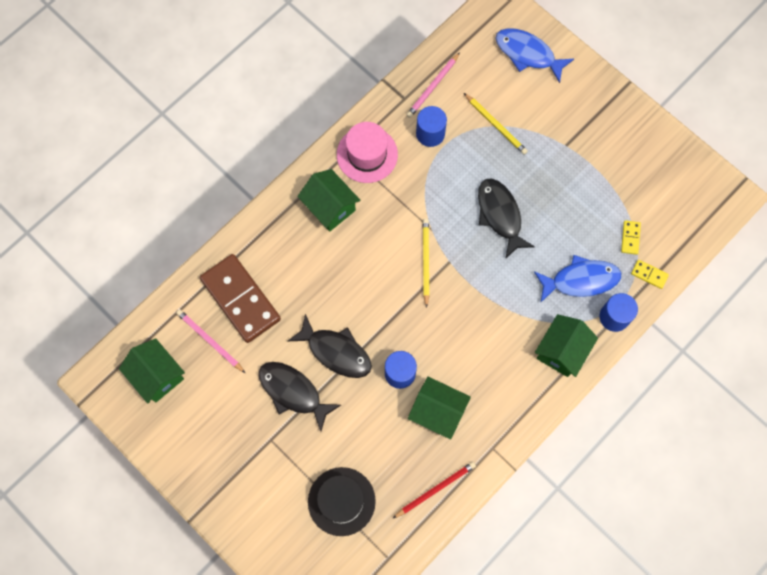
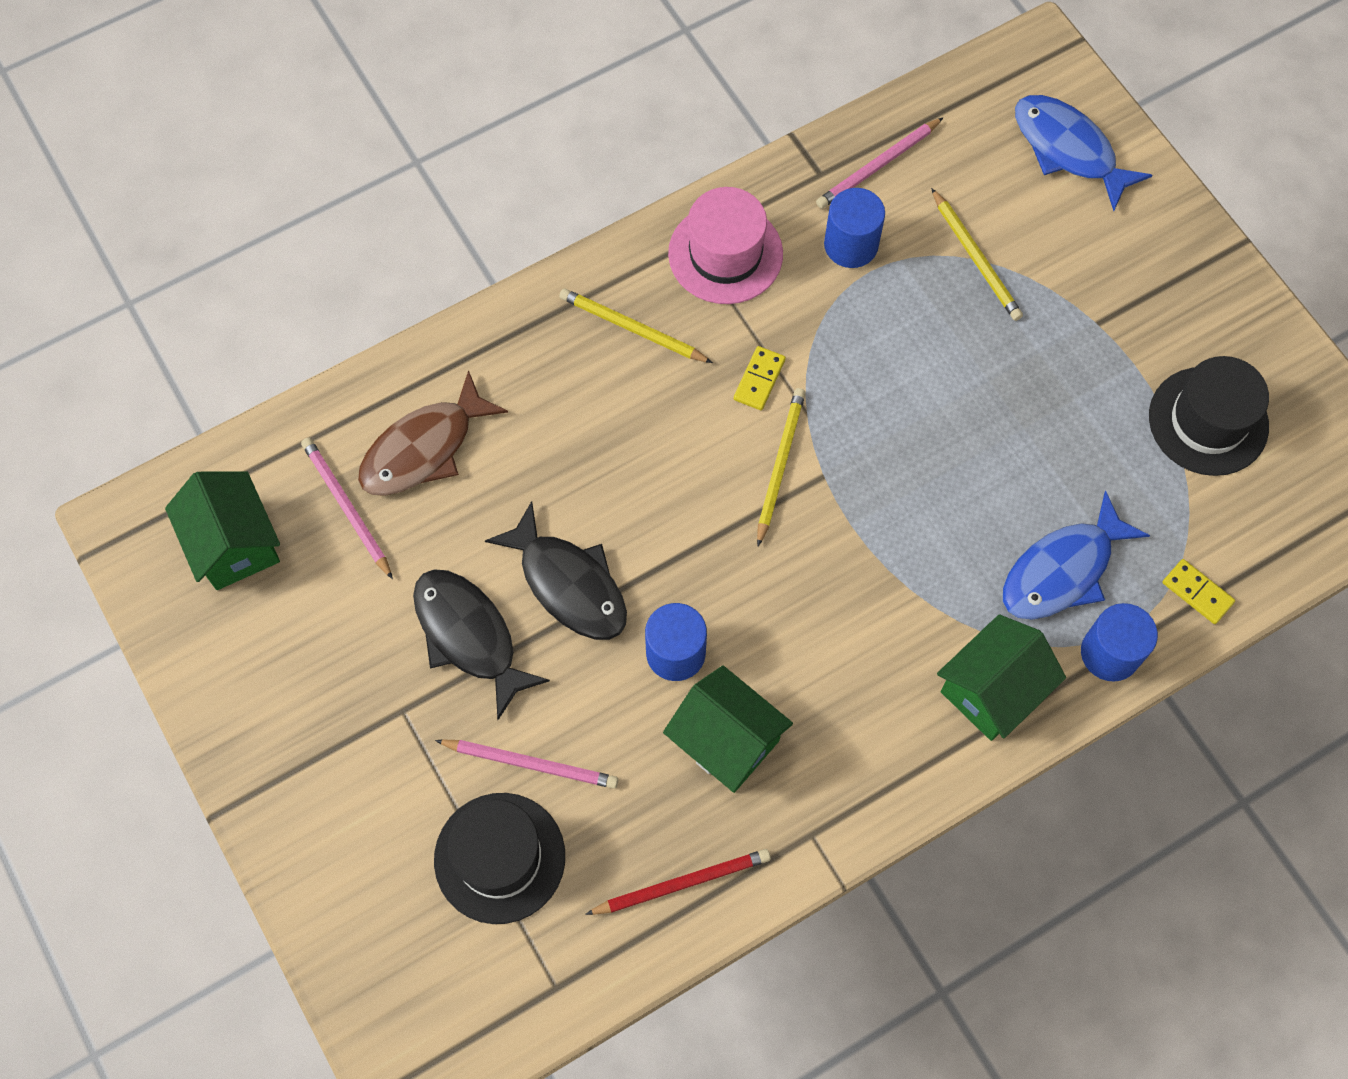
camera: 15 degrees right, 5 degrees down
brown domino [200,254,281,343] -> brown fish [358,370,508,496]
green house [297,169,360,232] -> yellow pencil [559,288,713,363]
black fish [478,178,535,259] -> none
blue fish [534,255,621,302] -> blue fish turned 135 degrees clockwise [1003,491,1150,620]
yellow domino [621,220,641,255] -> yellow domino moved to [734,346,786,410]
none -> pink pencil [435,740,618,789]
none -> black hat [1149,356,1269,476]

